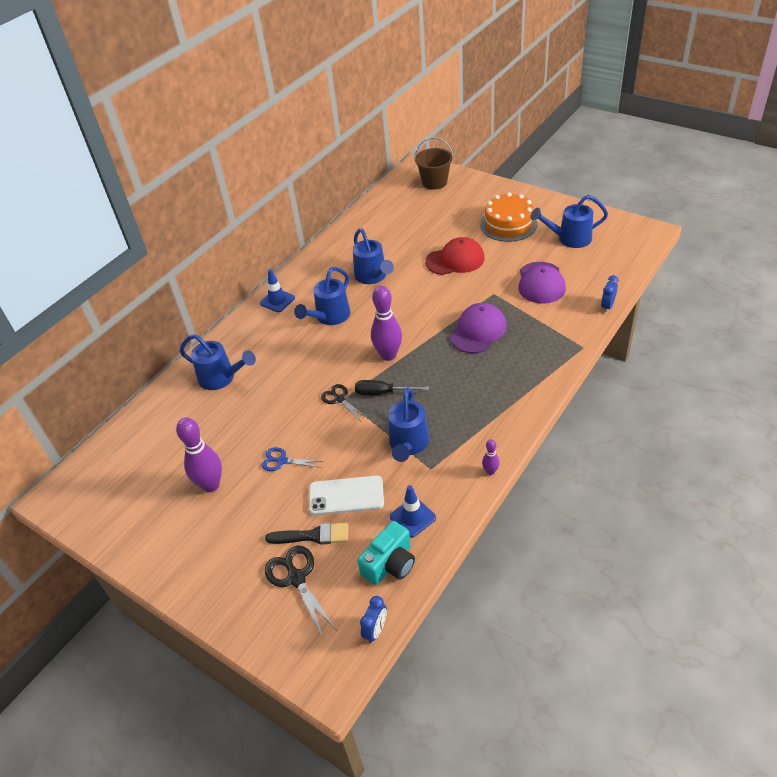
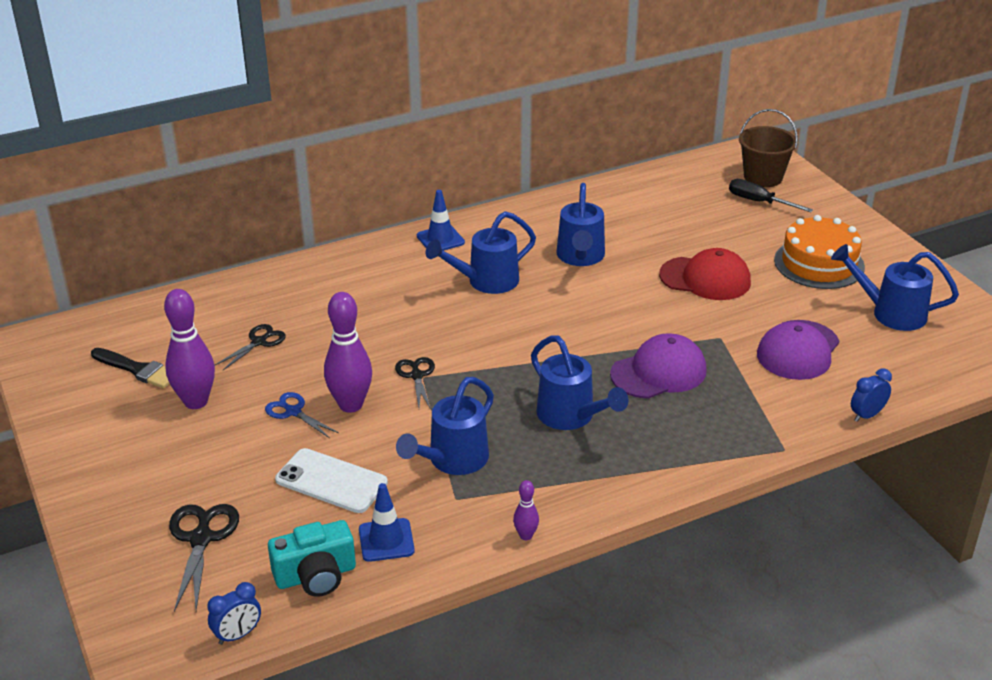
camera: 25 degrees right, 10 degrees down
blue watering can [180,334,256,390] -> blue watering can moved to [531,335,628,430]
black brush [265,523,348,545] -> black brush moved to [91,348,170,388]
black screwdriver [355,380,429,395] -> black screwdriver moved to [729,179,813,212]
purple bowling pin [371,286,402,361] -> purple bowling pin moved to [324,292,372,413]
none -> black scissors [215,324,286,370]

